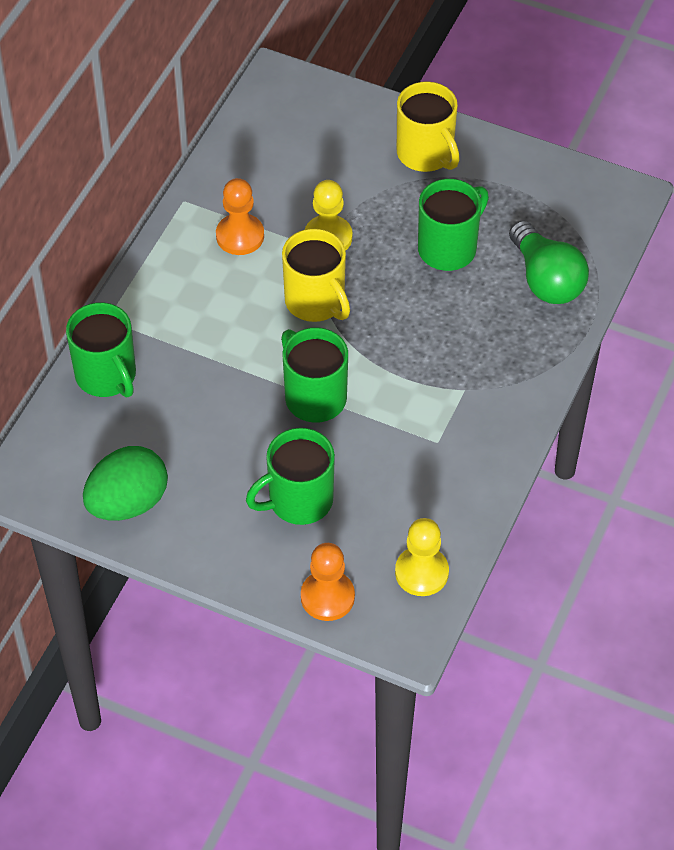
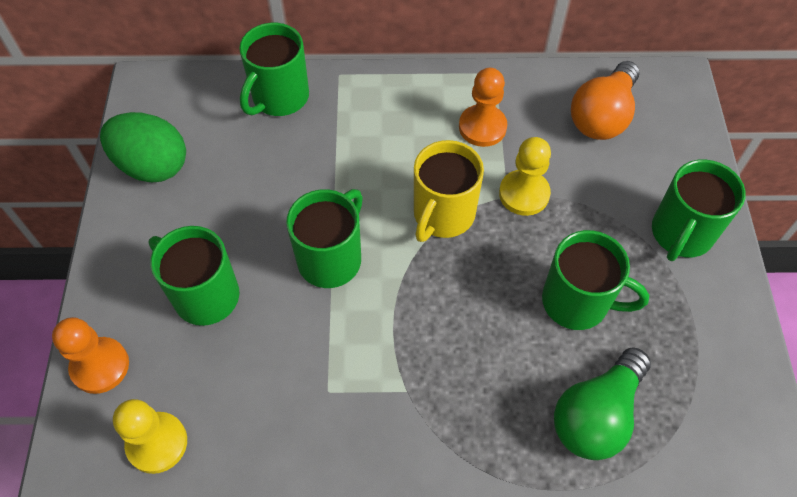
camera: 65 degrees right, 5 degrees up
yellow mug [397,82,460,172] -> green mug [652,159,746,261]
none -> orange light bulb [571,61,640,140]

